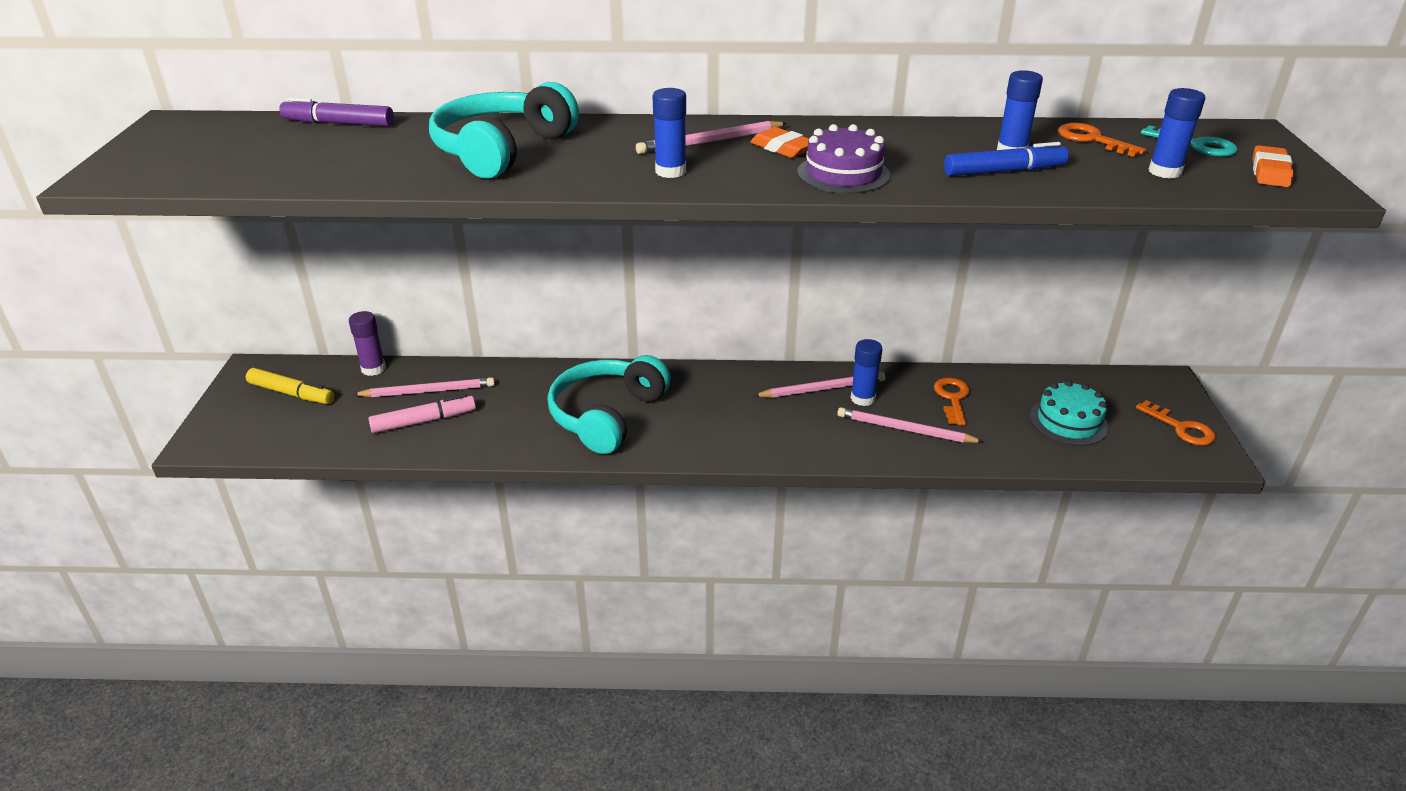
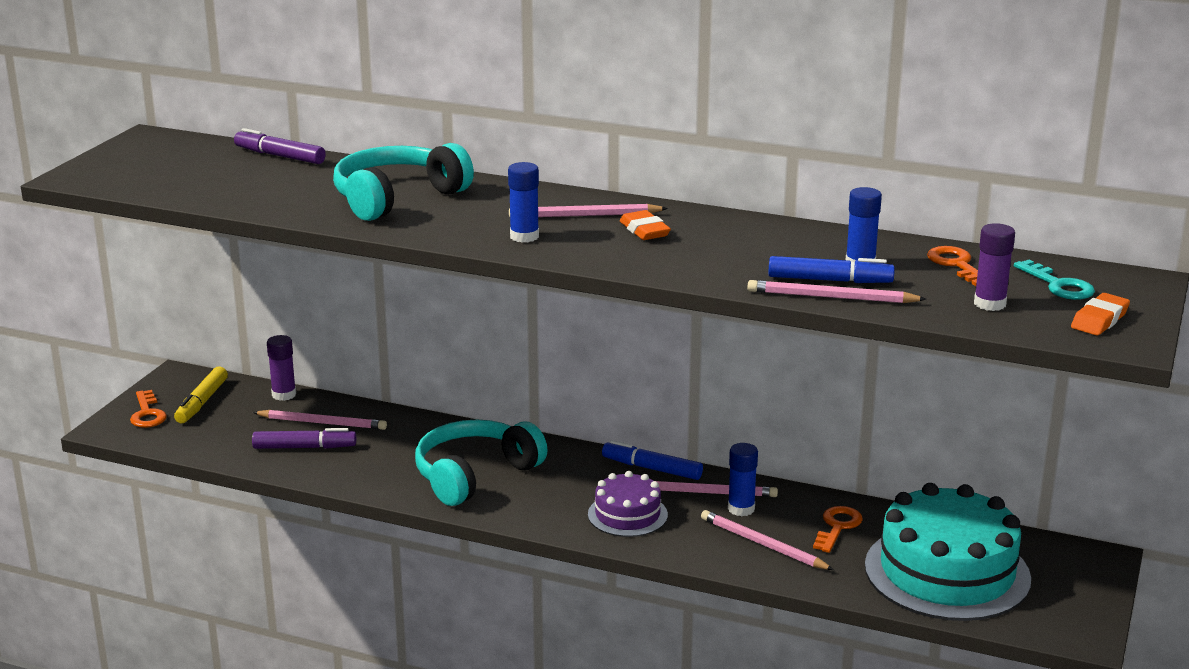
camera: 20 degrees right, 10 degrees down
yellow marker [246,368,334,404] -> yellow marker turned 60 degrees clockwise [174,367,228,423]
pink marker [368,394,476,433] -> purple marker [252,428,356,449]
purple cake [797,124,890,194] -> purple cake moved to [588,471,668,537]
turquoise cake [1030,380,1109,446] -> turquoise cake [865,483,1031,621], size x1.93
orange key [1136,400,1216,446] -> orange key moved to [130,390,167,428]
blue glue stick [1149,88,1206,179] -> purple glue stick [974,223,1015,311]
none -> blue marker [602,440,703,480]
none -> pink pencil [748,280,927,303]

